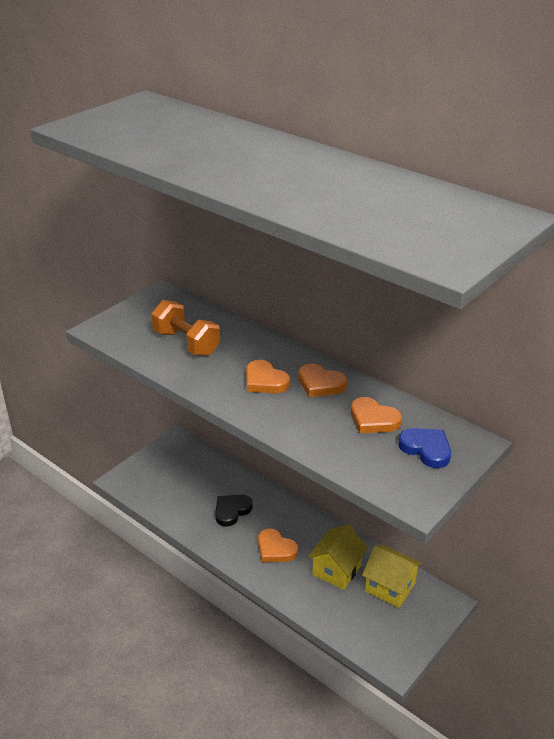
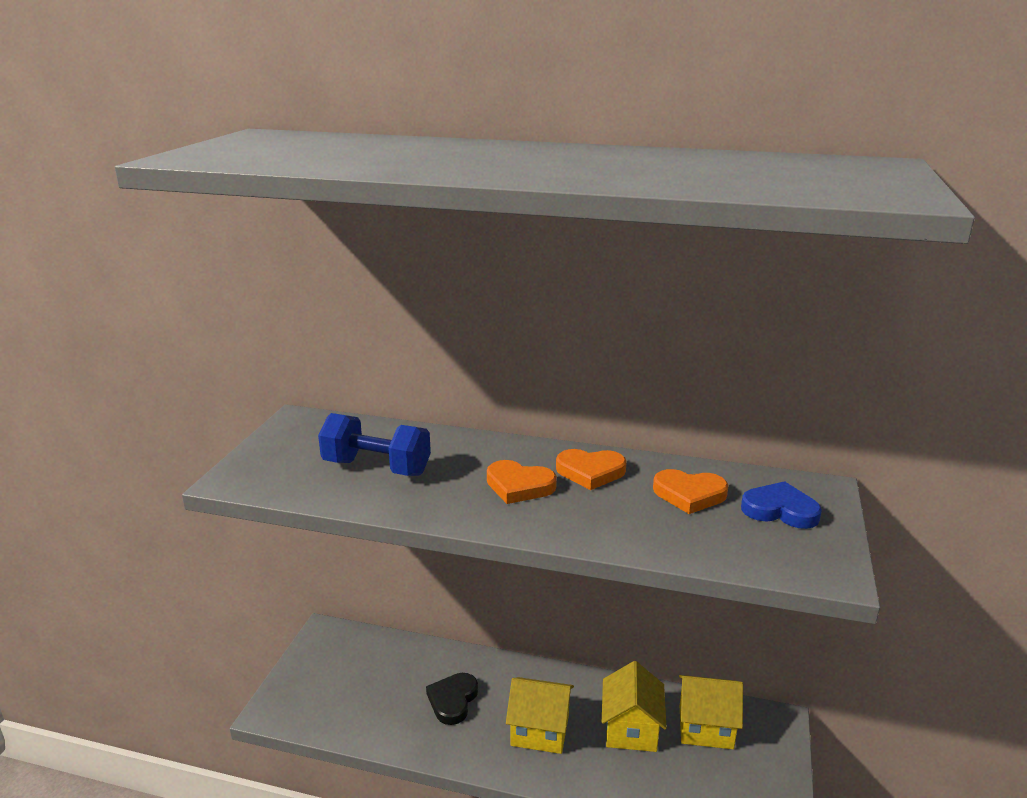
camera: 25 degrees left, 10 degrees down
orange dumbbell [151,300,220,356] -> blue dumbbell [318,413,431,476]
orange heart [258,528,298,562] -> yellow house [506,677,574,754]

